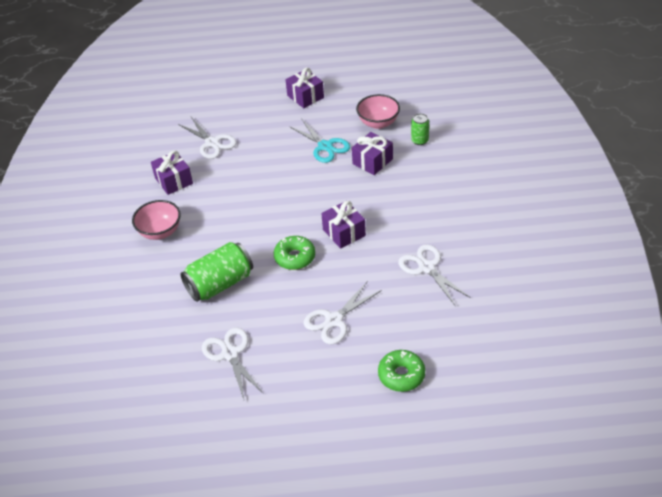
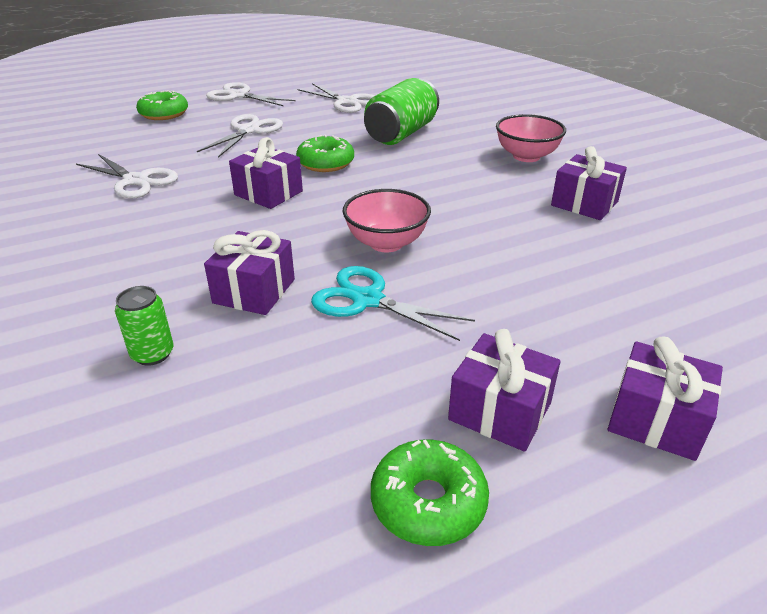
camera: 155 degrees right, 10 degrees down
white scissors [178,117,237,159] -> white scissors moved to [206,82,295,106]
pink bowl [356,94,400,129] -> pink bowl moved to [343,189,431,252]
none -> green donut [371,439,489,546]
none -> purple gift [608,336,723,461]

